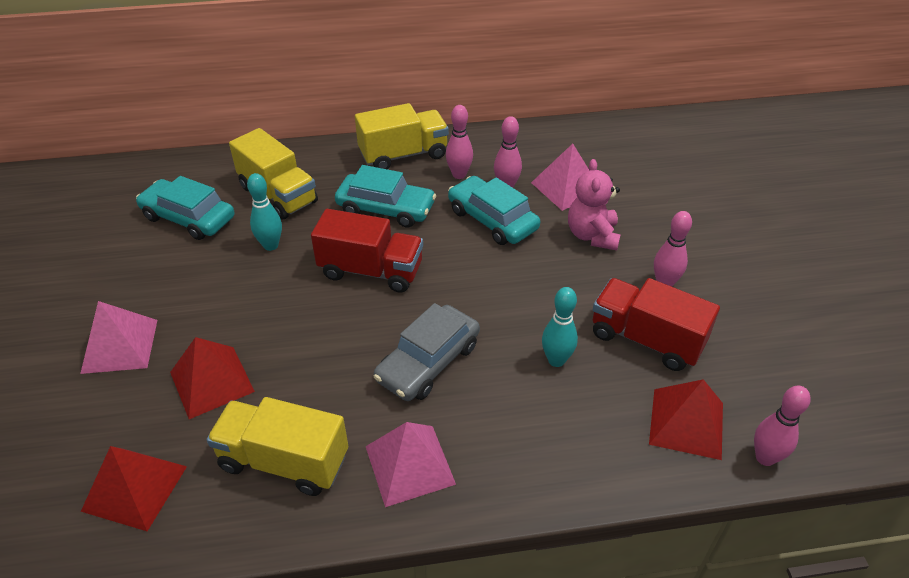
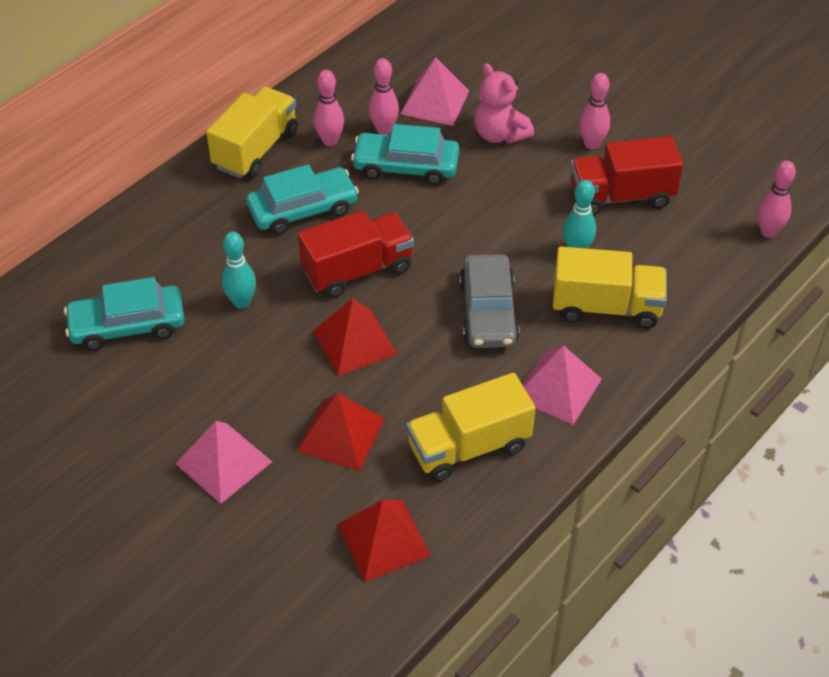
camera: 40 degrees left, 5 degrees up
yellow truck [229,128,318,219] -> yellow truck moved to [553,247,667,329]
red pyramid [649,379,723,460] -> red pyramid moved to [313,299,397,376]

